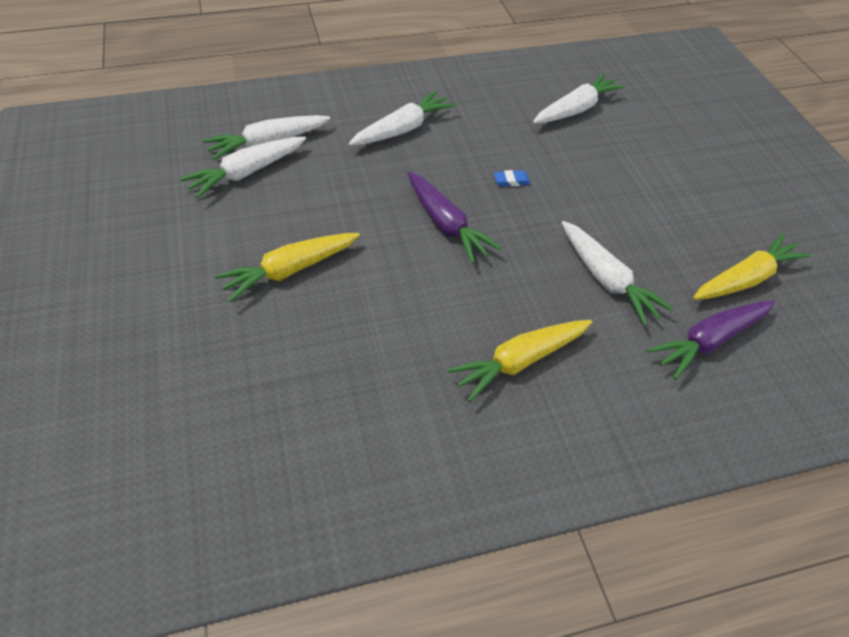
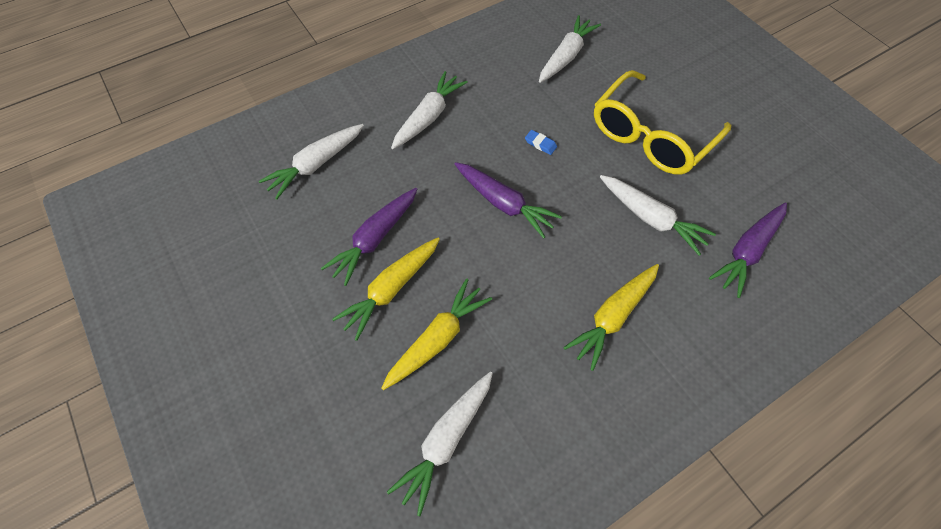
camera: 15 degrees left, 10 degrees up
white carrot [180,137,306,198] -> white carrot moved to [387,372,493,516]
blue eraser [494,170,531,186] -> blue eraser turned 60 degrees clockwise [525,130,557,155]
yellow carrot [693,233,811,300] -> yellow carrot moved to [381,278,492,390]
none -> purple carrot [321,188,417,286]
none -> yellow glasses [594,70,731,175]

